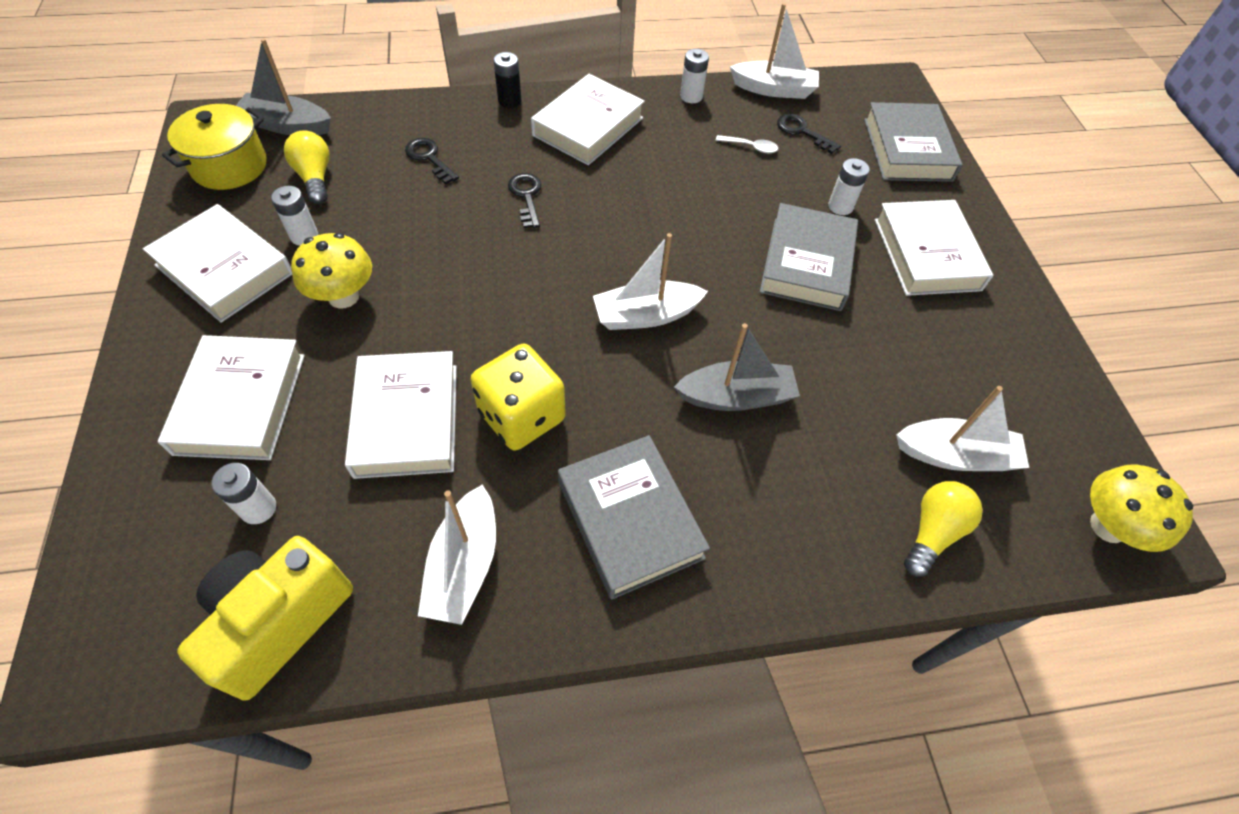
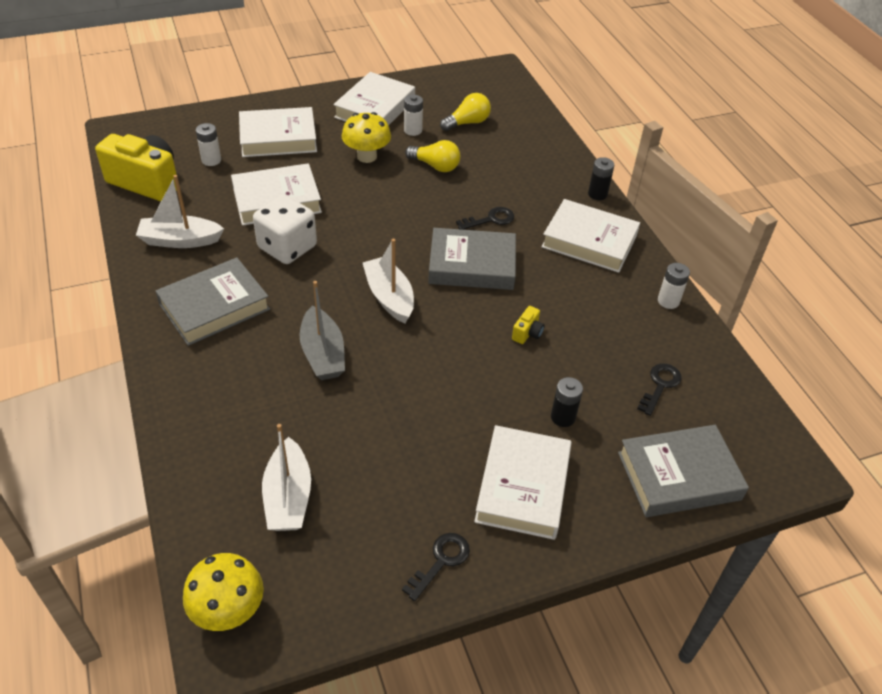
camera: 80 degrees right, 10 degrees down
yellow pot [162,104,267,190] -> none
grey boat [236,38,331,135] -> none
black key [405,138,459,184] -> black key moved to [402,533,470,601]
yellow dice [470,344,566,451] -> white dice [253,195,317,264]
white spoon [716,135,778,153] -> none
white boat [730,3,819,99] -> none
grey book [760,203,858,311] -> grey book moved to [428,228,516,290]
white battery [828,158,870,215] -> black battery [551,377,583,427]
white book [875,200,993,296] -> white book turned 60 degrees counterclockwise [474,425,572,540]
yellow light bulb [904,481,983,577] -> yellow light bulb moved to [405,140,460,172]
none -> yellow camera [512,306,545,344]

